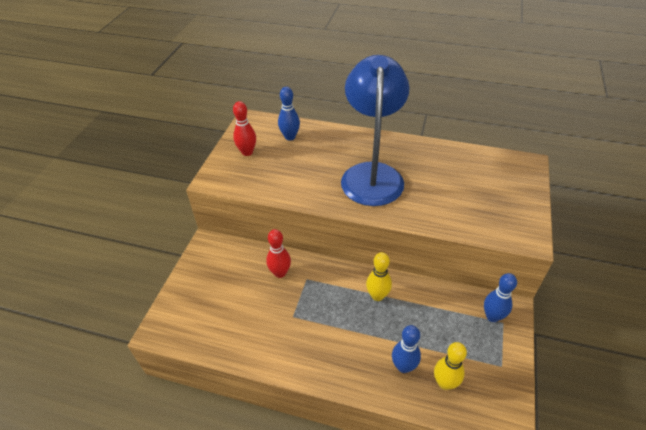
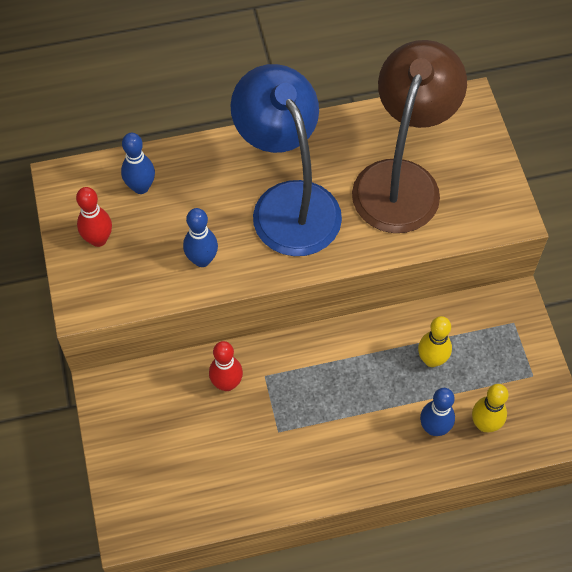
camera: 30 degrees left, 15 degrees up
yellow bowling pin [366,252,392,301] -> yellow bowling pin moved to [418,316,452,367]
blue bowling pin [484,273,517,322] -> blue bowling pin moved to [183,208,218,267]
none -> brown lamp [352,40,467,233]

